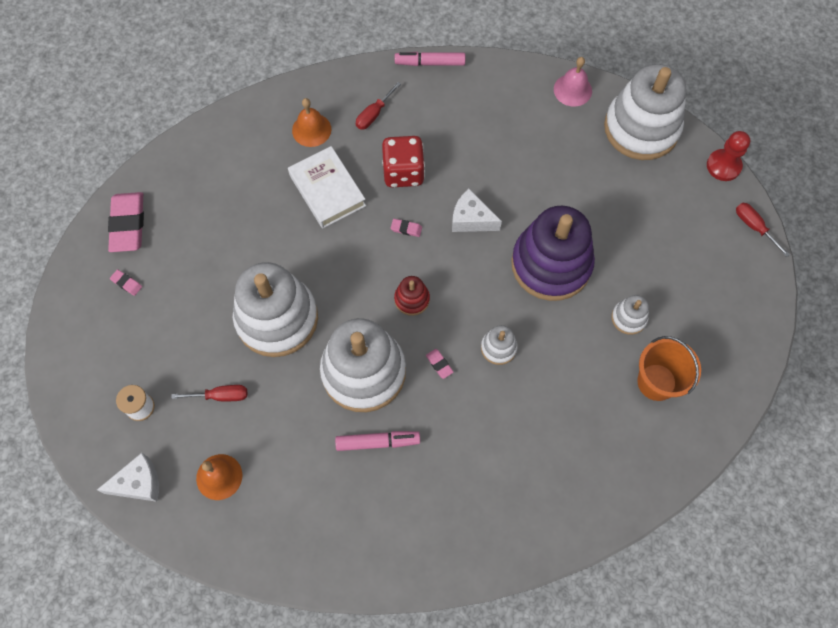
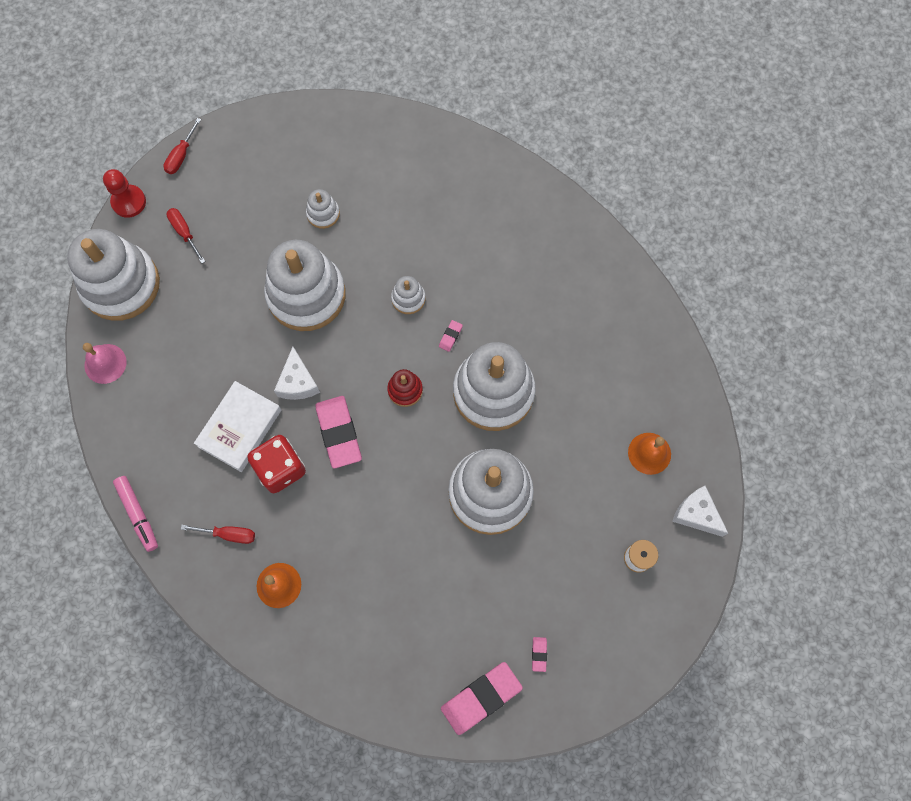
camera: 120 degrees left, 5 degrees up
red screwdriver [171,385,248,401] -> red screwdriver moved to [166,208,206,263]
white book [288,146,366,228] -> white book moved to [194,381,281,472]
pink marker [335,431,420,451] -> none
pink eraser [391,219,422,237] -> pink eraser [315,396,362,469], size x2.35
purple stacking toy [511,206,595,301] -> white stacking toy [264,240,346,331]
orange bucket [637,336,701,401] -> none

